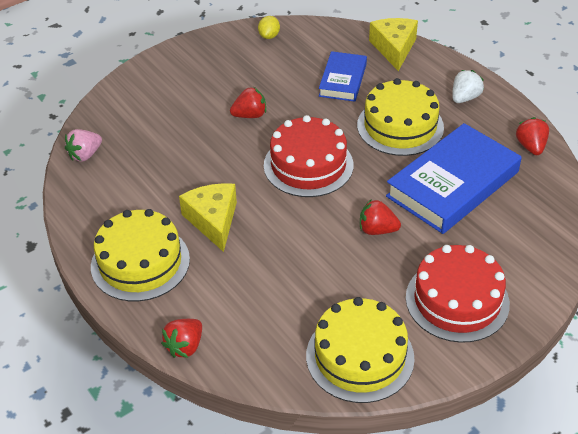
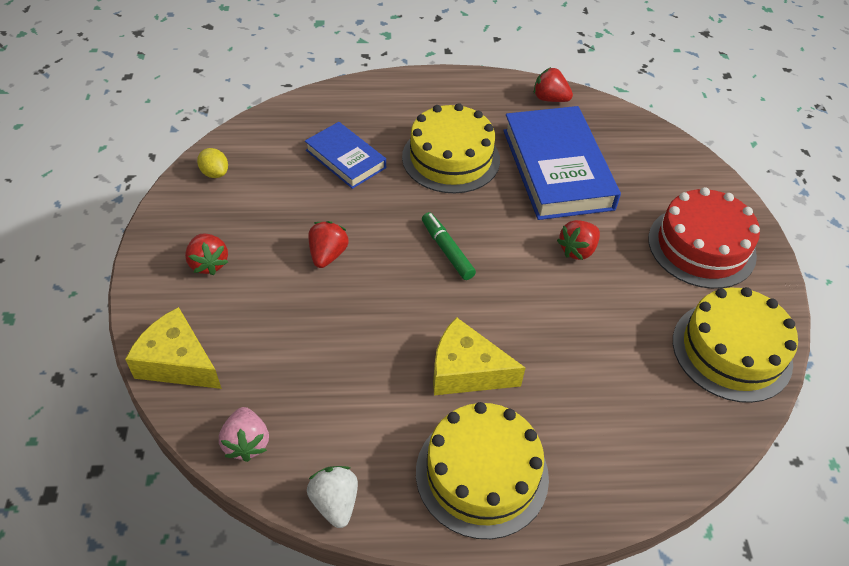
camera: 60 degrees left, 5 degrees up
red strawberry [161,319,202,358] -> red strawberry moved to [185,233,228,275]
red cake [264,115,353,197] -> green marker [422,212,476,280]
yellow cheese [369,18,418,71] -> yellow cheese moved to [125,307,222,389]
white strawberry [452,70,484,103] -> white strawberry moved to [307,466,358,528]

